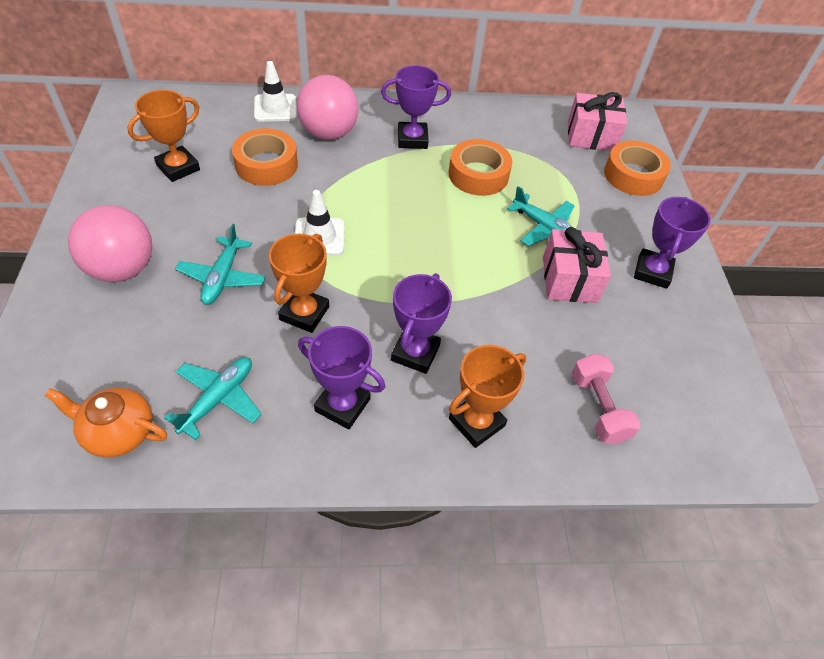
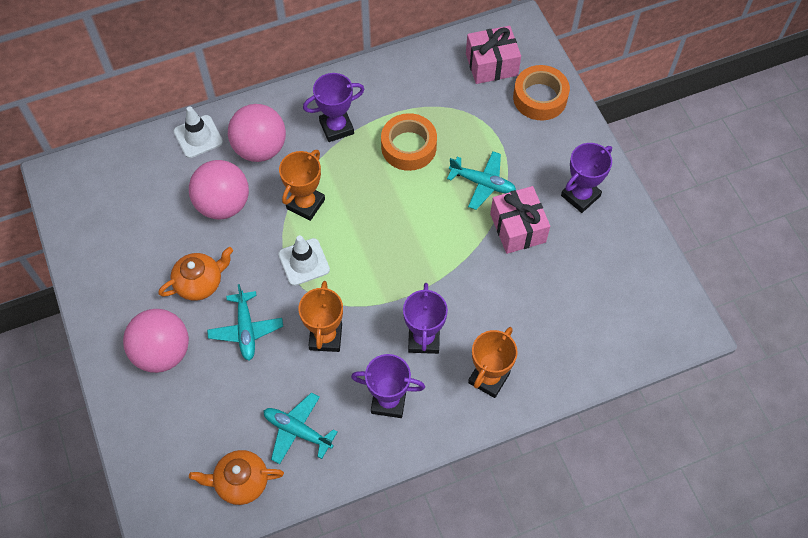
camera: 15 degrees left, 10 degrees up
orange trophy [127,90,200,182] -> orange trophy moved to [279,150,325,221]
turquoise plane [164,357,262,440] -> turquoise plane turned 75 degrees counterclockwise [263,393,338,464]
orange tape [232,128,298,186] -> pink ball [189,160,249,220]
pink dumbbell [572,354,641,444] -> none
purple trophy [634,197,711,289] -> purple trophy turned 45 degrees clockwise [561,143,612,213]
none -> orange teapot [158,247,233,301]

